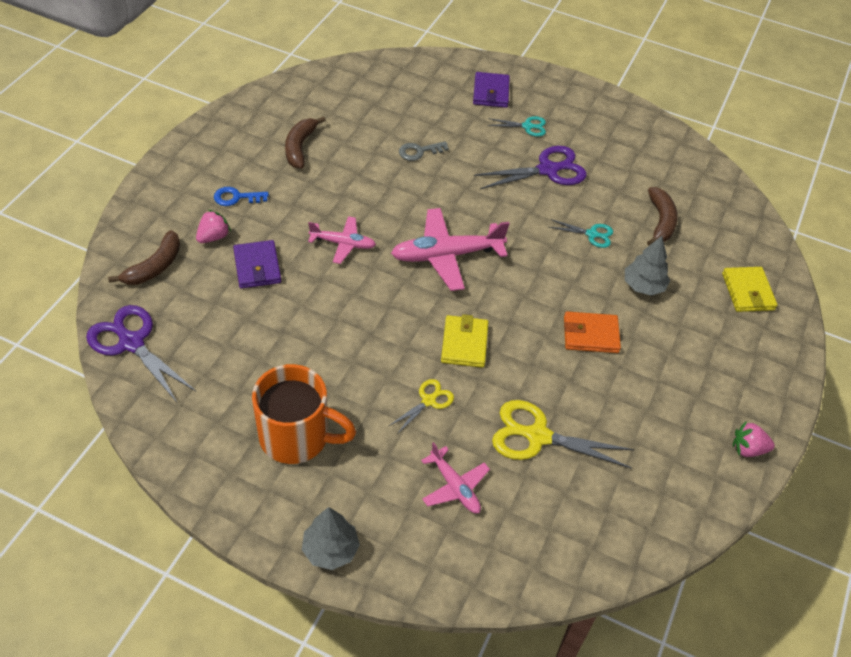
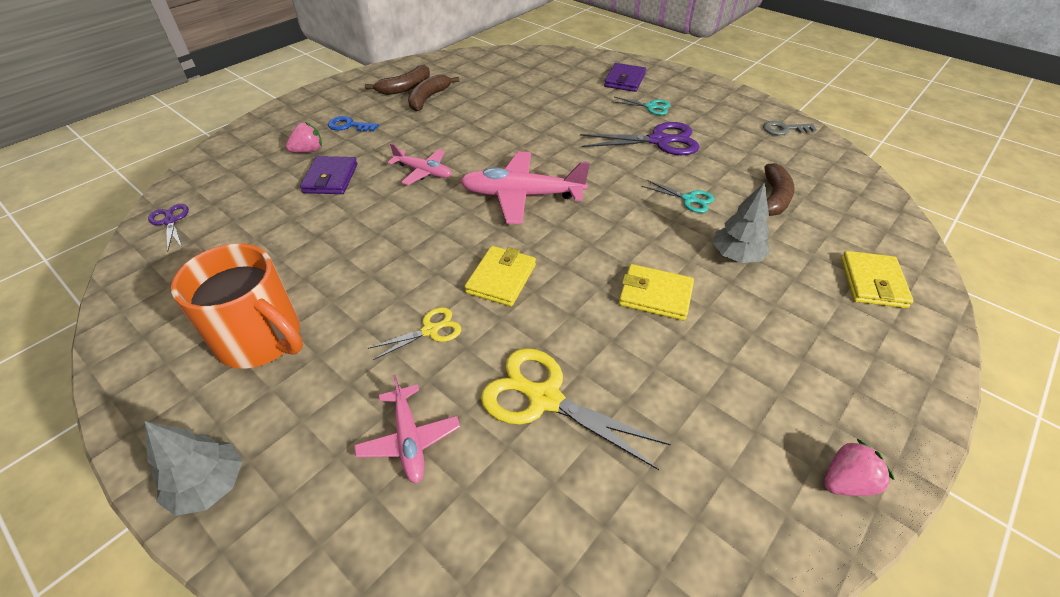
camera: 20 degrees right, 5 degrees down
purple scissors [86,305,196,404] -> purple scissors [148,204,189,252], size x0.54
brown banana [108,230,180,285] -> brown banana moved to [365,65,430,95]
grey key [399,141,449,161] -> grey key moved to [763,121,817,135]
orange wallet [564,311,621,353] -> yellow wallet [619,264,694,321]
pink strawberry [733,421,775,457] -> pink strawberry turned 135 degrees clockwise [824,439,895,496]

